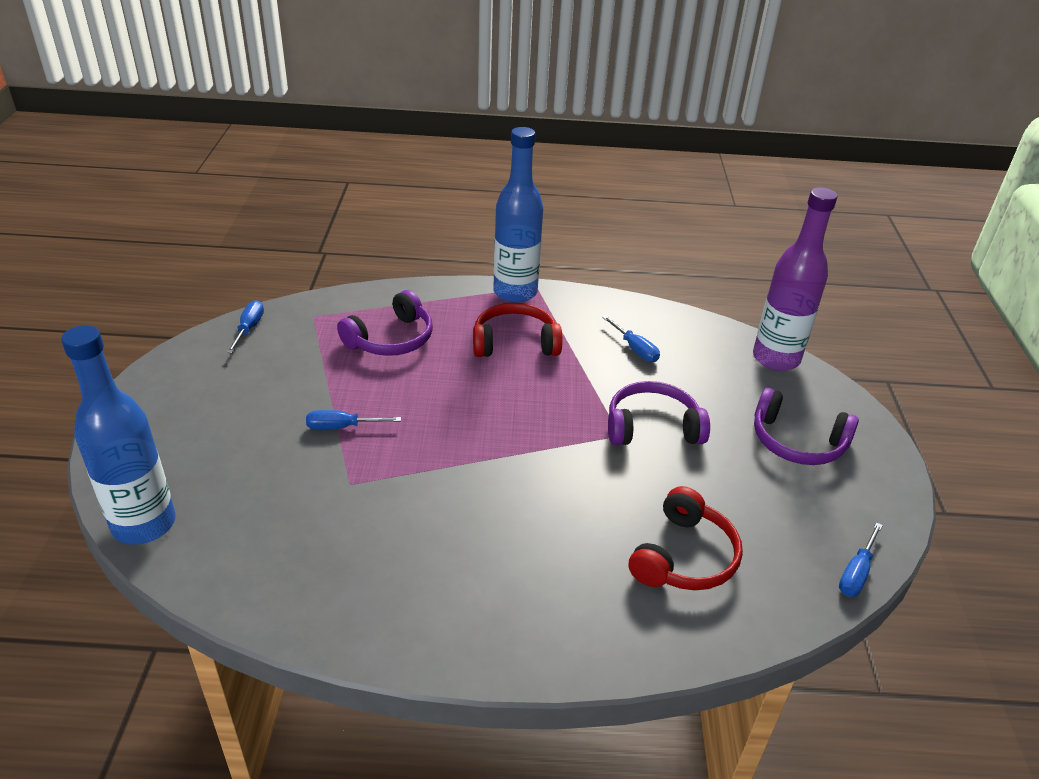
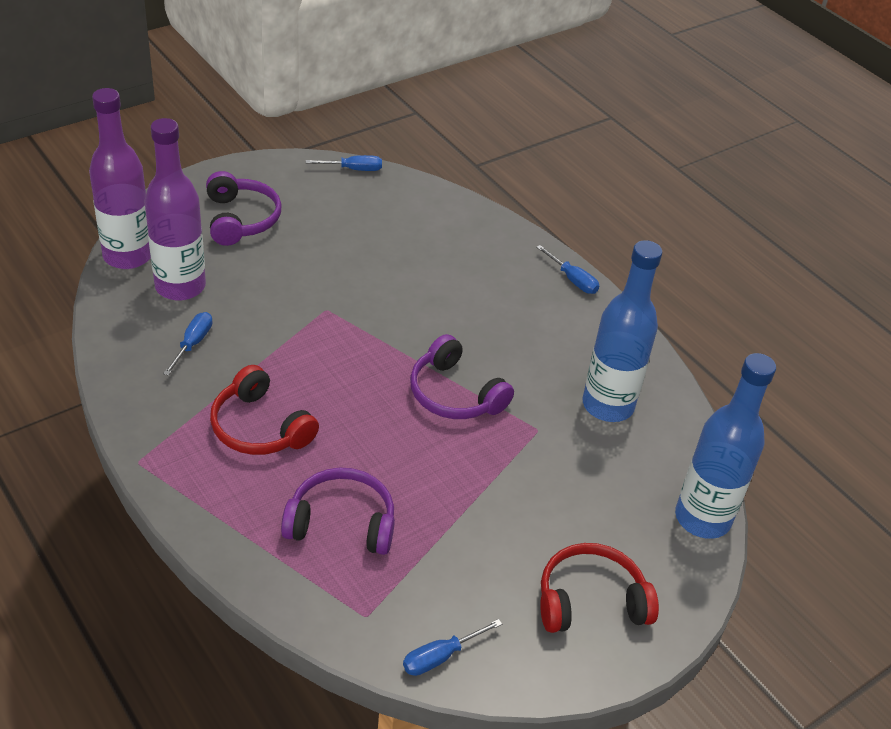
camera: 130 degrees left, 5 degrees up
blue screwdriver [306,410,401,430] -> blue screwdriver moved to [536,245,599,294]
blue bottle [493,127,543,303] -> blue bottle moved to [583,240,662,422]
purple headphones [608,381,710,445] -> purple headphones moved to [410,334,514,419]
red headphones [629,486,743,590] -> red headphones moved to [540,543,659,633]
none -> purple bottle [145,118,206,301]

